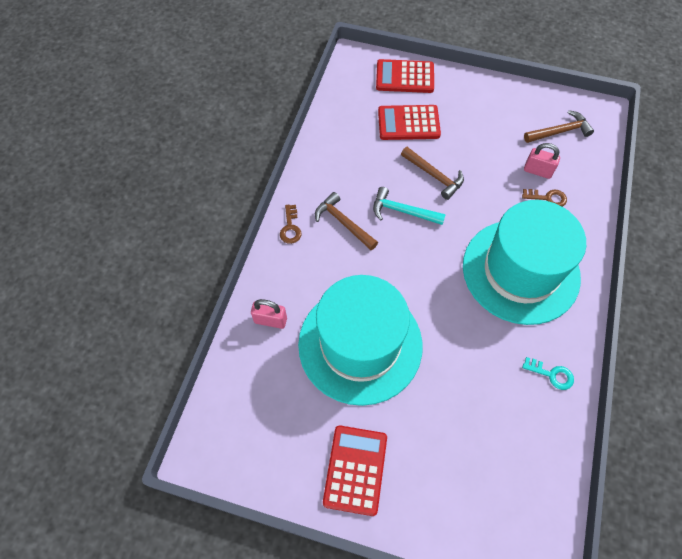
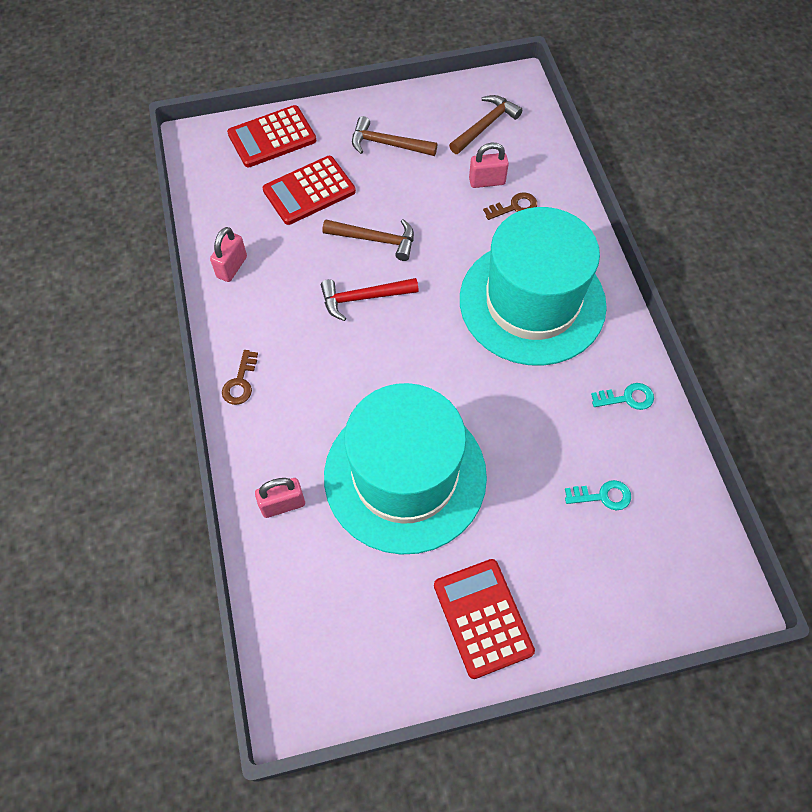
camera: 30 degrees left, 0 degrees up
brown key [280,205,302,244] -> brown key turned 45 degrees clockwise [222,350,258,405]
brown hammer [315,192,378,250] -> brown hammer moved to [352,116,437,156]
turquoise hammer [373,187,446,225] -> red hammer [321,278,419,321]
none -> pink padlock [210,227,247,282]
none -> turquoise key [565,480,631,510]

